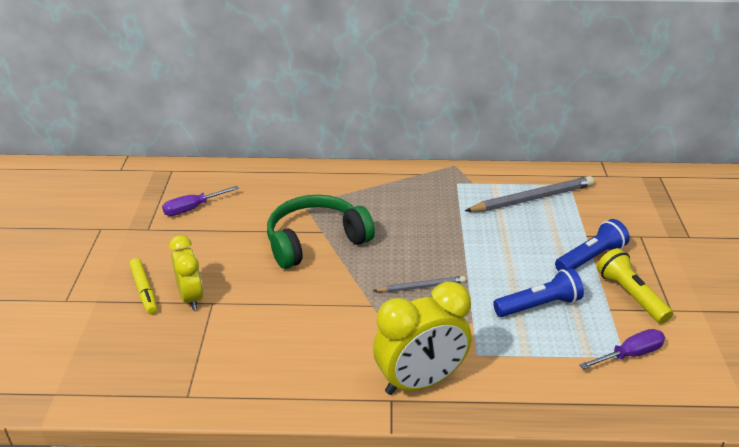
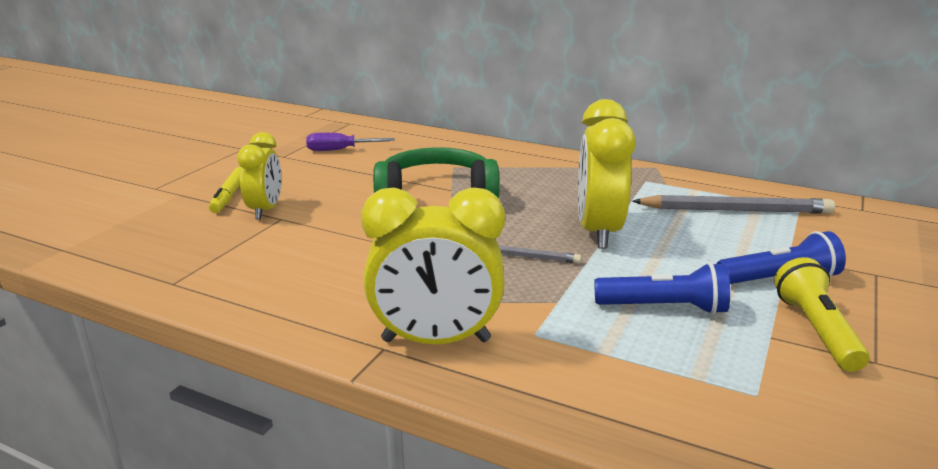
camera: 25 degrees right, 10 degrees down
purple screwdriver [579,329,665,369] -> none
none -> yellow clock [578,99,636,249]

